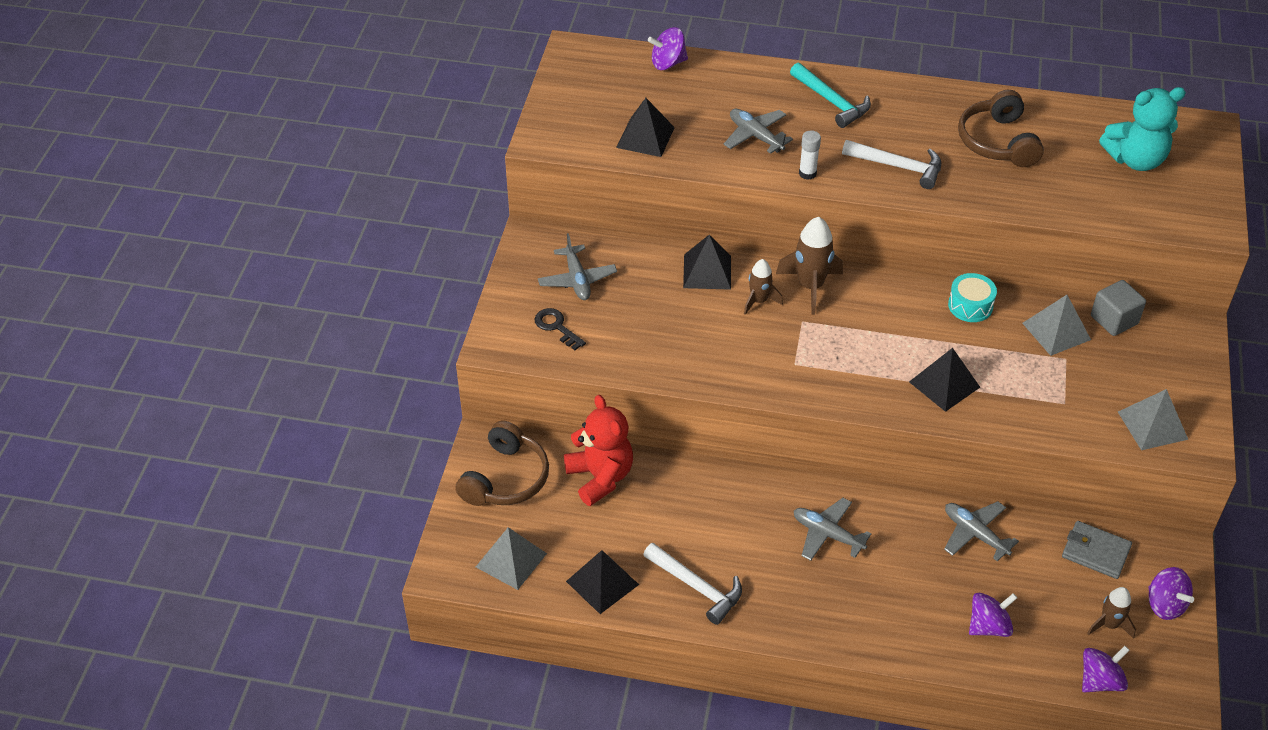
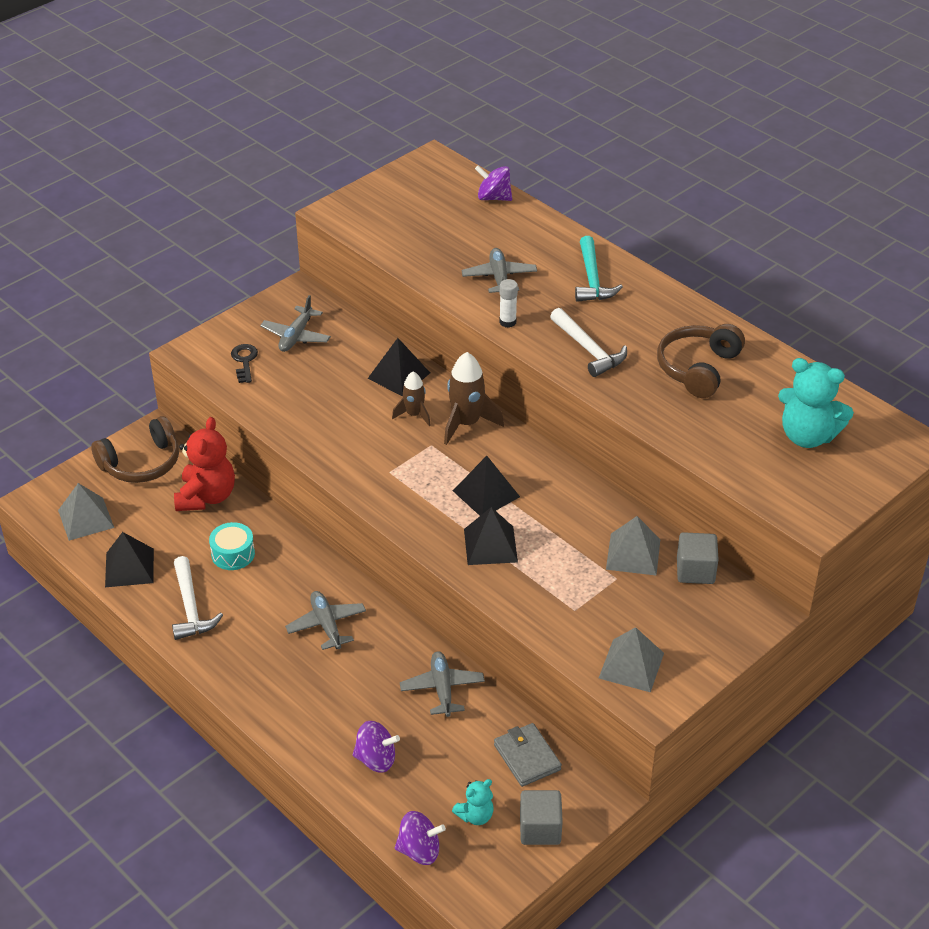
camera: 35 degrees right, 5 degrees down
black pyramid [616,98,675,157] -> black pyramid moved to [453,456,520,516]
turquoise drum [948,273,997,322] -> turquoise drum moved to [209,522,255,570]
brown rocket [1087,587,1136,639] -> turquoise teddy bear [452,779,494,825]
purple spinning top [1148,567,1194,620] -> grey cube [520,790,563,845]

